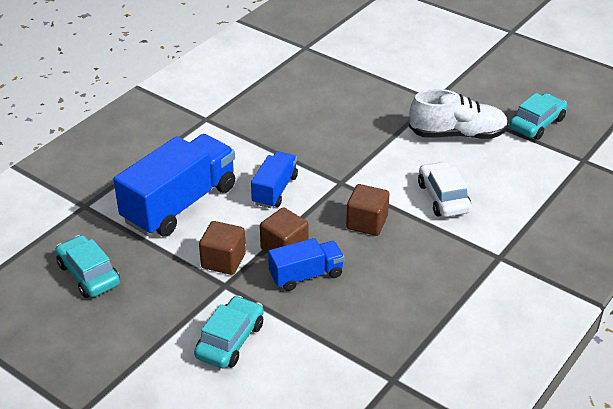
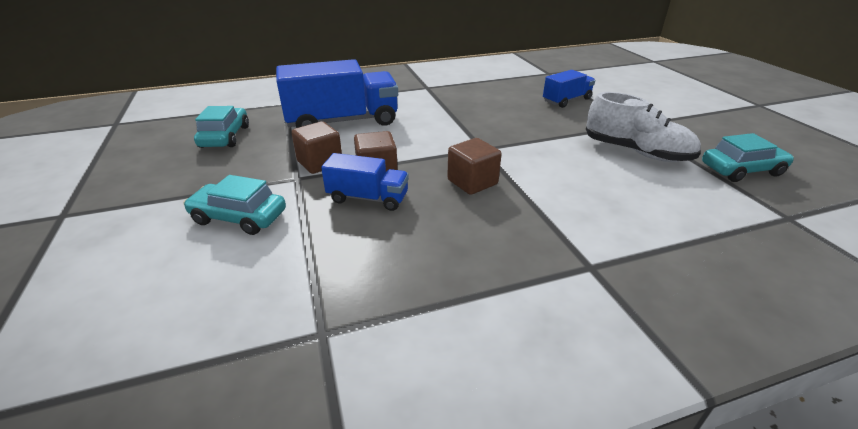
camera: 35 degrees right, 5 degrees down
turquoise car [194,296,264,368] -> turquoise car turned 135 degrees counterclockwise [184,175,286,235]
blue truck [251,151,298,208] -> blue truck moved to [543,70,595,108]
white car [418,161,472,217] -> none

